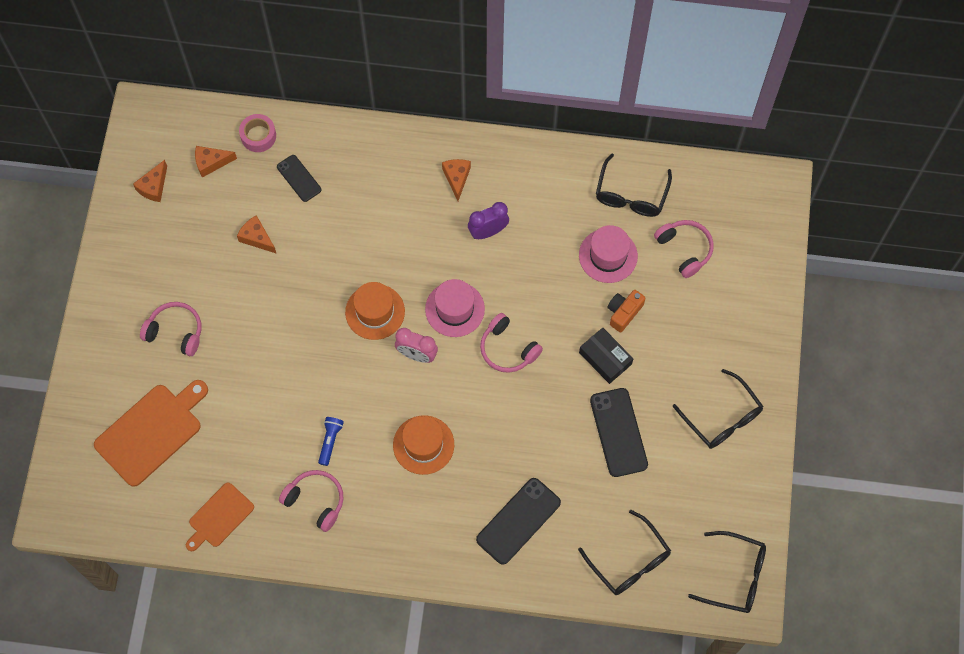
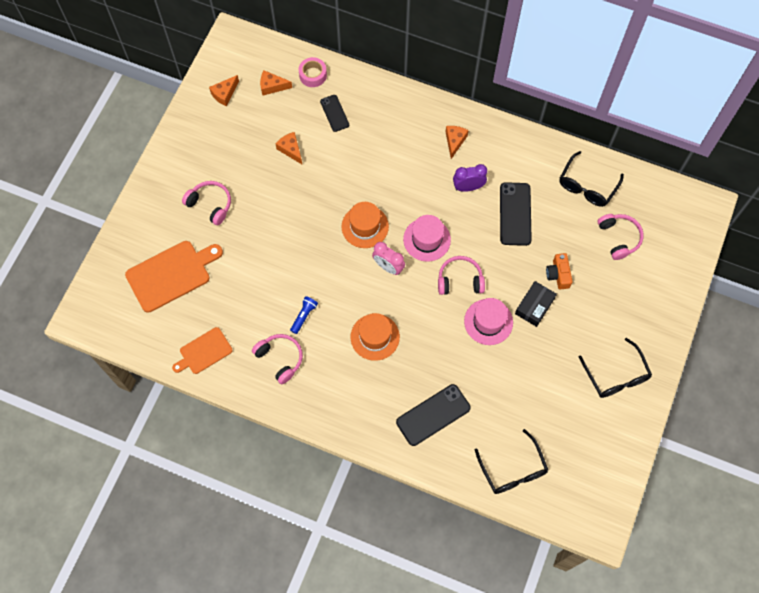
camera: 15 degrees right, 0 degrees up
pink headphones [480,313,543,373] -> pink headphones turned 120 degrees clockwise [438,256,485,295]
pink hat [579,225,638,283] -> pink hat moved to [464,298,513,345]
black box [579,328,633,384] -> black box turned 60 degrees clockwise [515,281,557,327]
black phone [590,388,648,477] -> black phone moved to [500,182,532,246]
orange camera [607,290,646,332] -> orange camera turned 60 degrees counterclockwise [546,253,573,289]
black glasses [688,531,766,613] -> none

